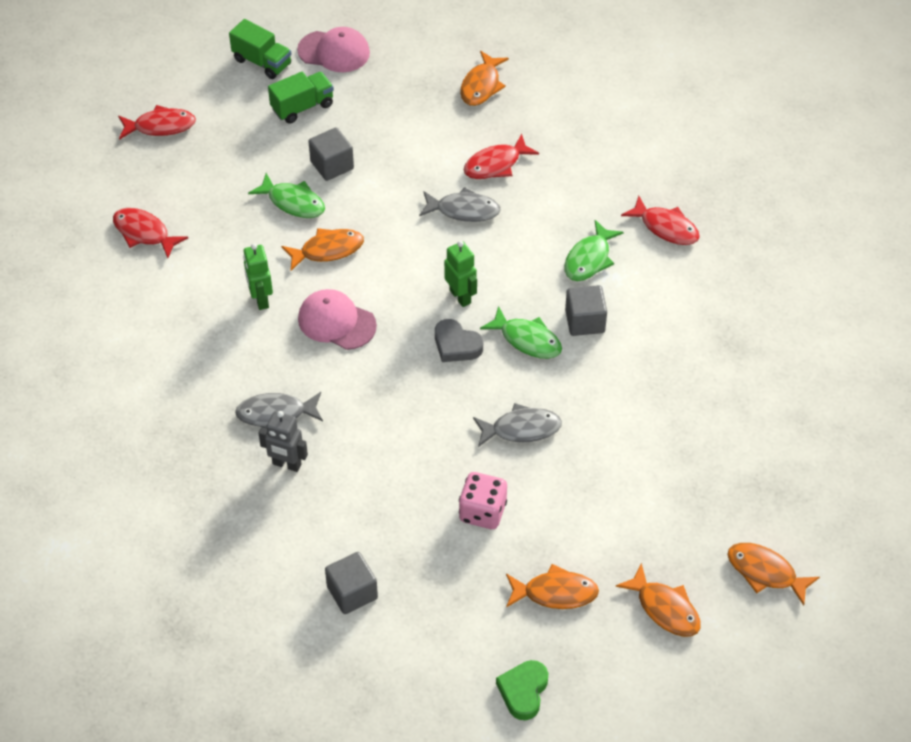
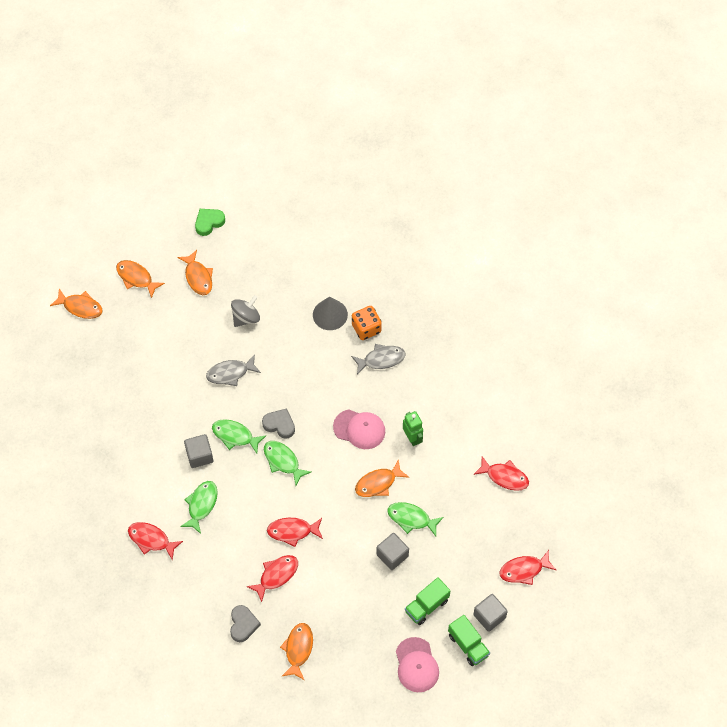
camera: 170 degrees right, 10 degrees up
green truck [229,19,292,79] -> green truck turned 150 degrees counterclockwise [448,615,490,666]
grey robot [259,411,308,472] -> orange dice [352,306,382,340]
pink cap [297,27,370,72] -> pink cap turned 105 degrees counterclockwise [396,637,439,692]
grey cube [325,552,378,614] -> grey cube moved to [473,594,508,632]
grey fish [419,187,501,222] -> red fish [267,518,323,547]
green robot [444,241,477,307] -> green fish [264,441,311,485]
pink dice [459,472,507,529] -> grey spinning top [231,295,260,327]
green heart [496,660,548,720] -> green heart turned 135 degrees counterclockwise [195,209,225,236]
orange fish [506,564,599,609] -> orange fish turned 105 degrees counterclockwise [178,250,213,295]
none -> grey heart [230,605,261,642]
none -> grey cone [313,297,348,330]

